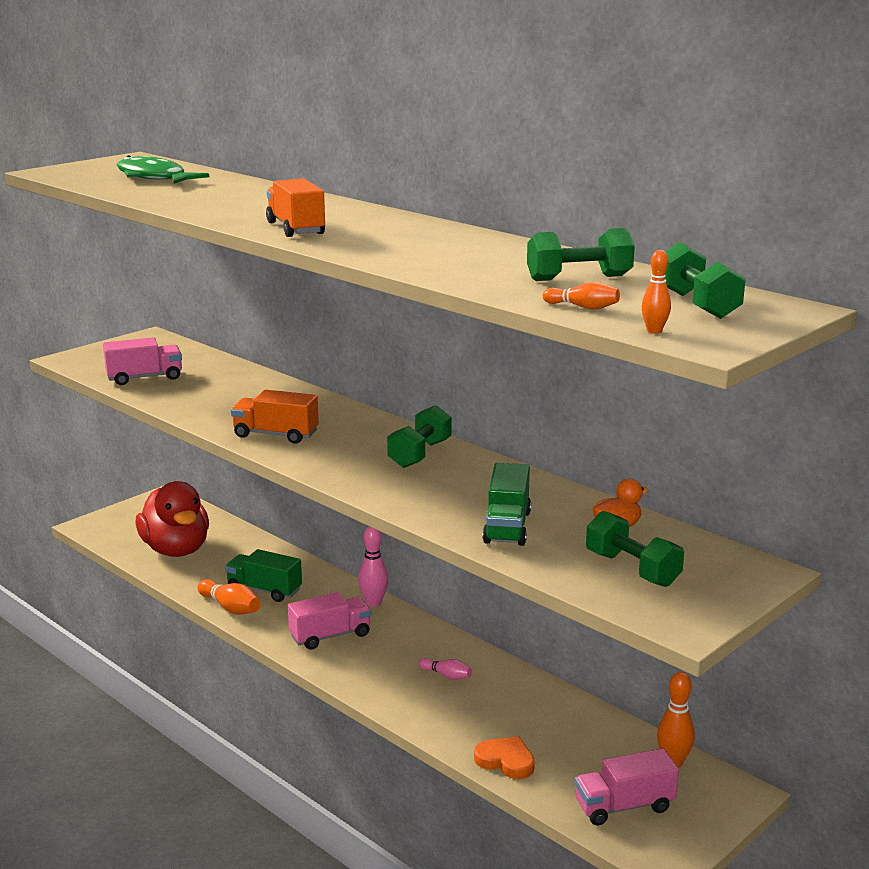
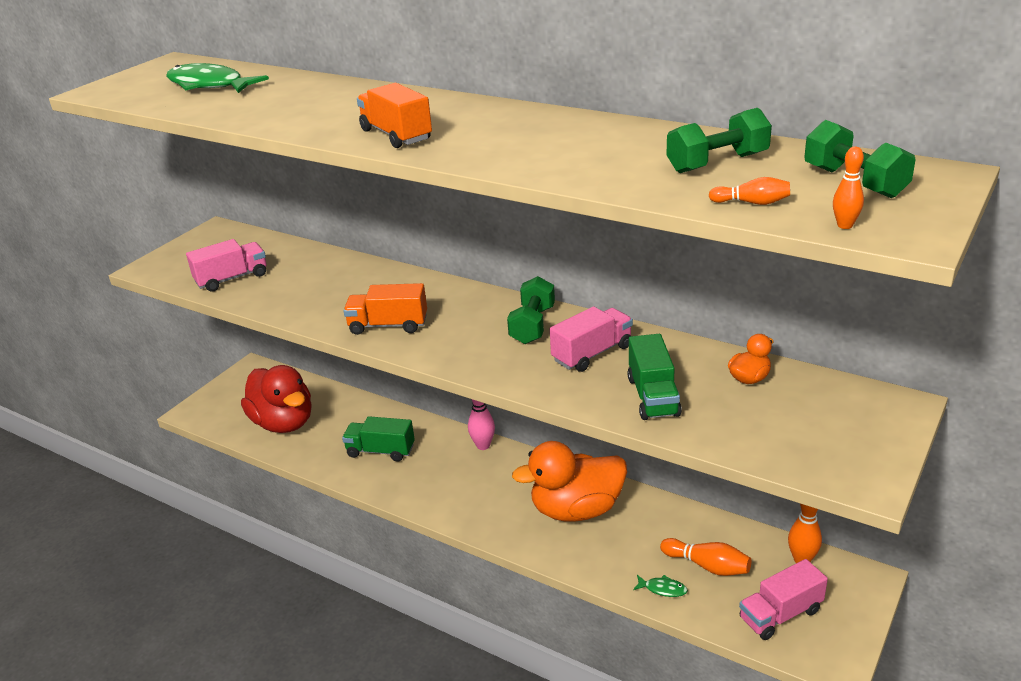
camera: 10 degrees left, 10 degrees up
orange bowling pin [197,579,261,615] -> orange bowling pin moved to [660,538,751,576]
pink truck [288,592,371,650] -> pink truck moved to [550,306,633,372]
pink bowling pin [419,658,472,680] -> orange duck [512,441,627,522]
orange heart [474,736,535,779] -> green fish [633,575,688,597]
green dumbbell [586,511,684,587] -> none

